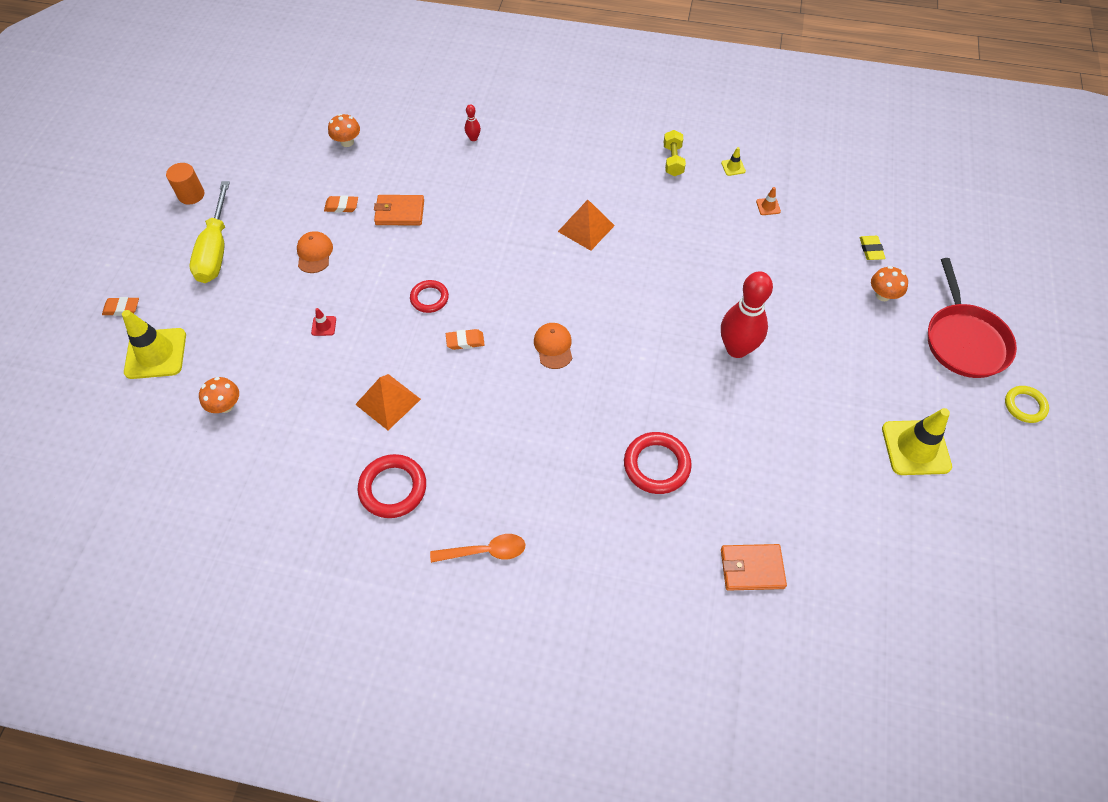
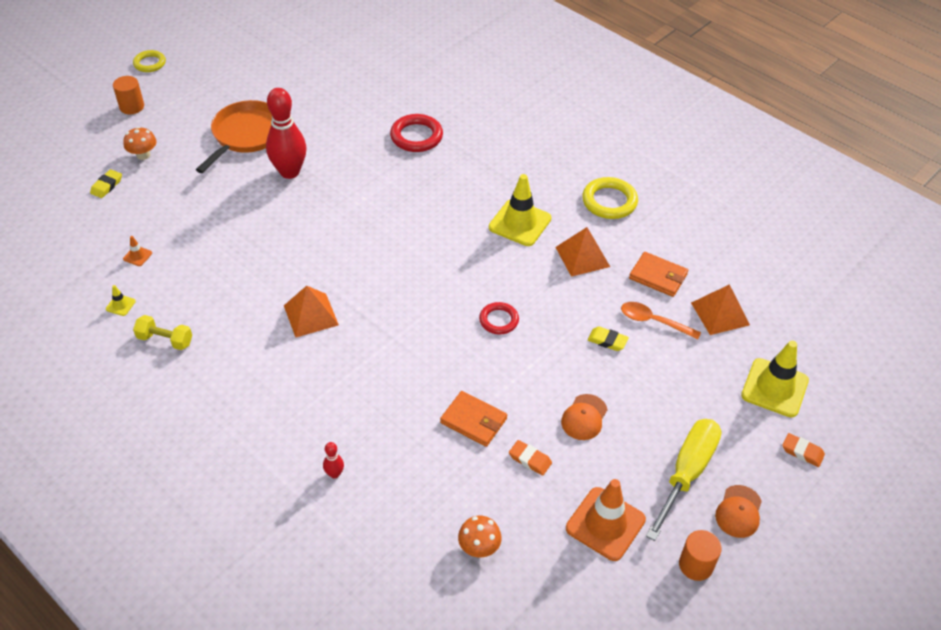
camera: 150 degrees left, 10 degrees down
orange mushroom [199,377,239,413] -> orange pyramid [691,284,750,335]
red traffic cone [311,308,336,336] -> yellow eraser [588,326,629,351]
red ring [358,454,426,518] -> yellow ring [582,177,638,219]
orange spoon [430,534,526,563] -> orange spoon moved to [621,302,701,340]
orange eraser [446,329,485,350] -> none
orange cap [534,323,572,369] -> orange cap moved to [715,485,762,538]
yellow dumbbell [664,130,686,176] -> yellow dumbbell turned 75 degrees clockwise [133,315,192,350]
orange wallet [721,544,787,591] -> orange wallet moved to [629,252,688,297]
yellow traffic cone [882,408,952,475] -> yellow traffic cone moved to [489,174,551,246]
red pan [928,258,1017,378] -> orange cylinder [113,76,144,114]
none -> orange pan [196,100,272,173]
none -> orange traffic cone [566,479,646,561]

